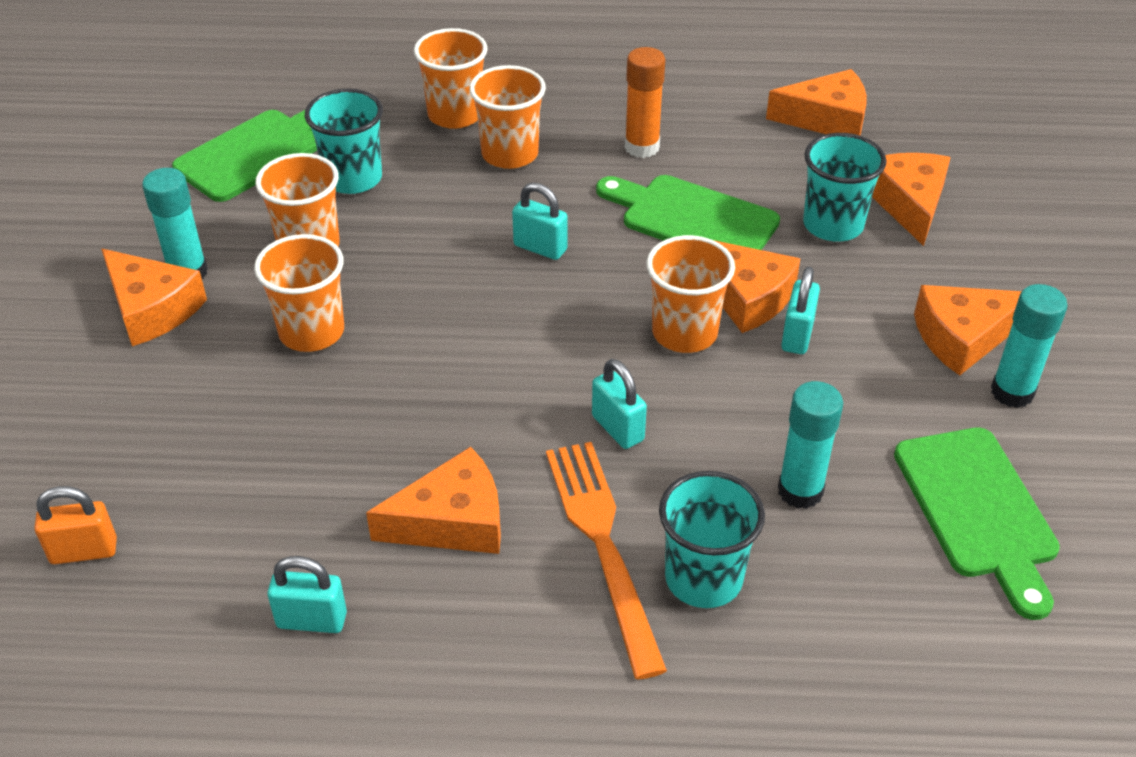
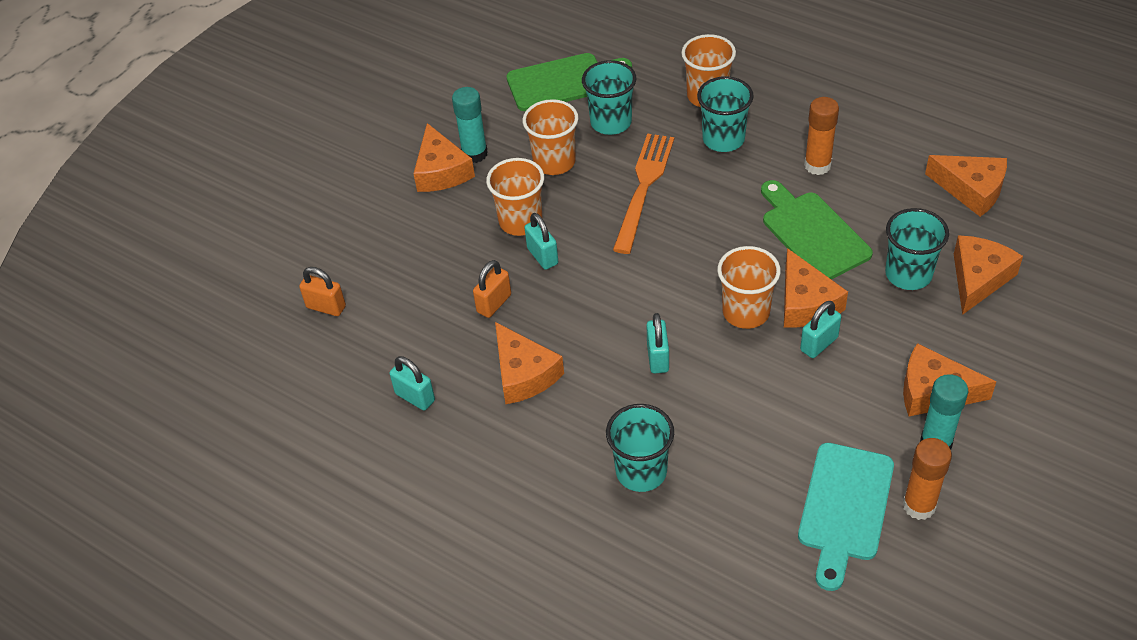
camera: 35 degrees right, 5 degrees up
orange cheese [366,447,501,554] -> orange cheese turned 45 degrees clockwise [495,322,564,404]
orange cup [469,65,546,169] -> turquoise cup [697,76,754,152]
turquoise padlock [512,183,568,260] -> turquoise padlock moved to [524,213,558,270]
orange fork [546,442,667,679] -> orange fork moved to [613,133,674,254]
turquoise glue stick [778,381,843,509] -> none
green cutting board [894,428,1060,620] -> turquoise cutting board [798,443,894,591]
none -> orange padlock [473,260,511,318]
none -> orange glue stick [903,438,952,520]

